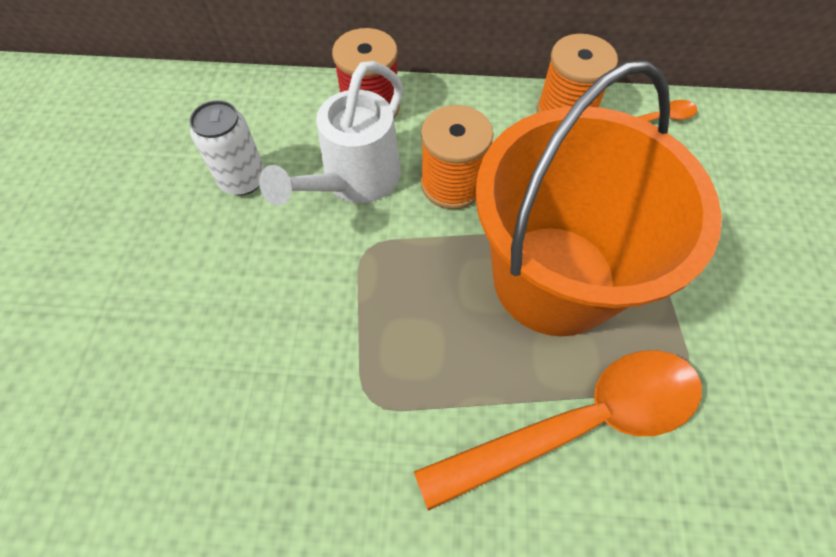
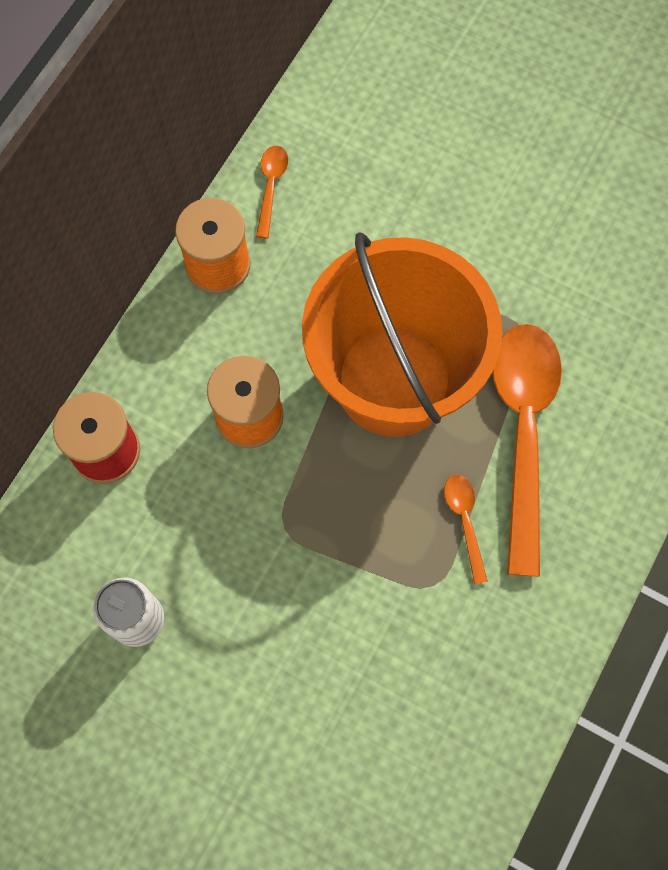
camera: 65 degrees left, 10 degrees up
white watering can [259,61,403,205] -> none
none -> orange spoon [444,475,488,584]

